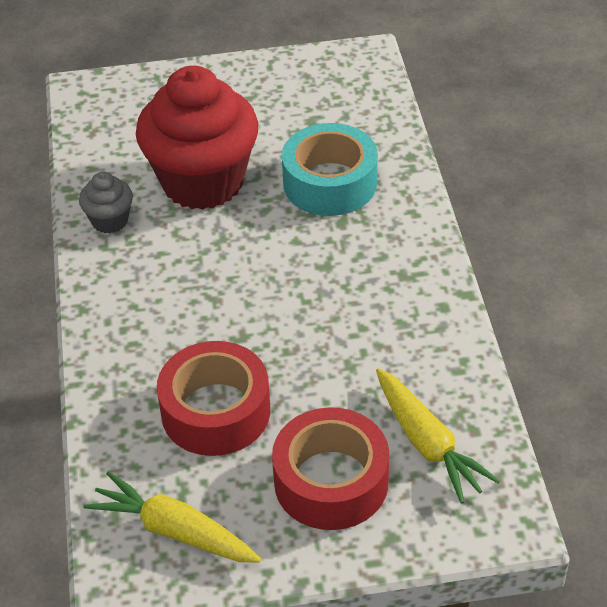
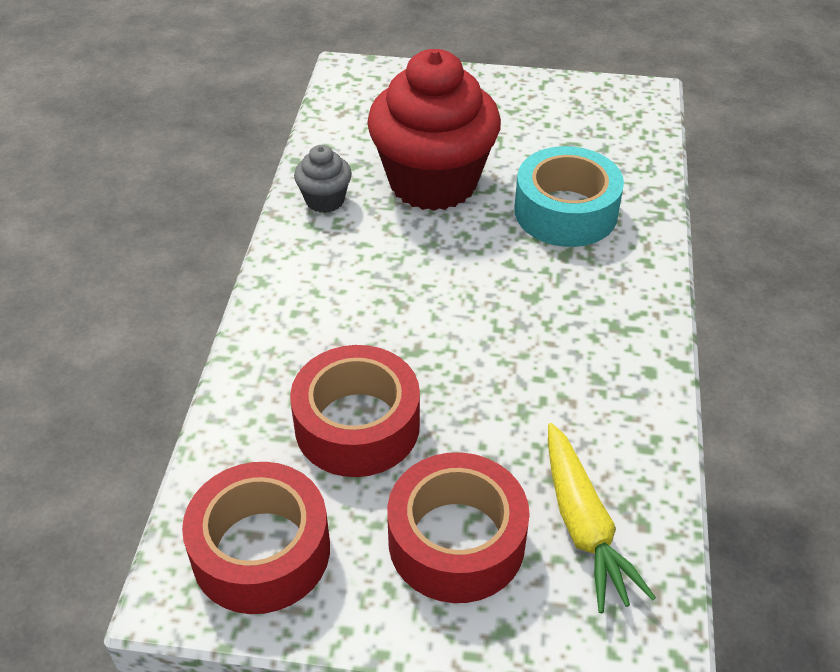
camera: 15 degrees right, 0 degrees up
yellow carrot [83,471,261,563] -> red tape [182,462,330,614]

